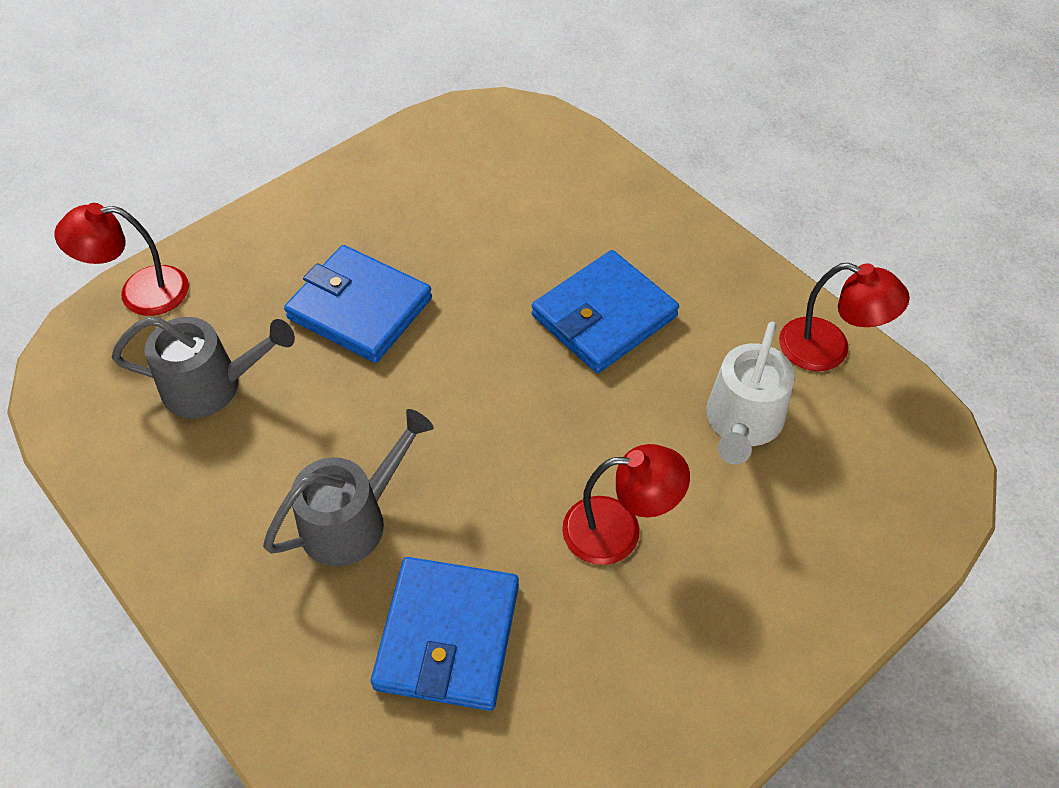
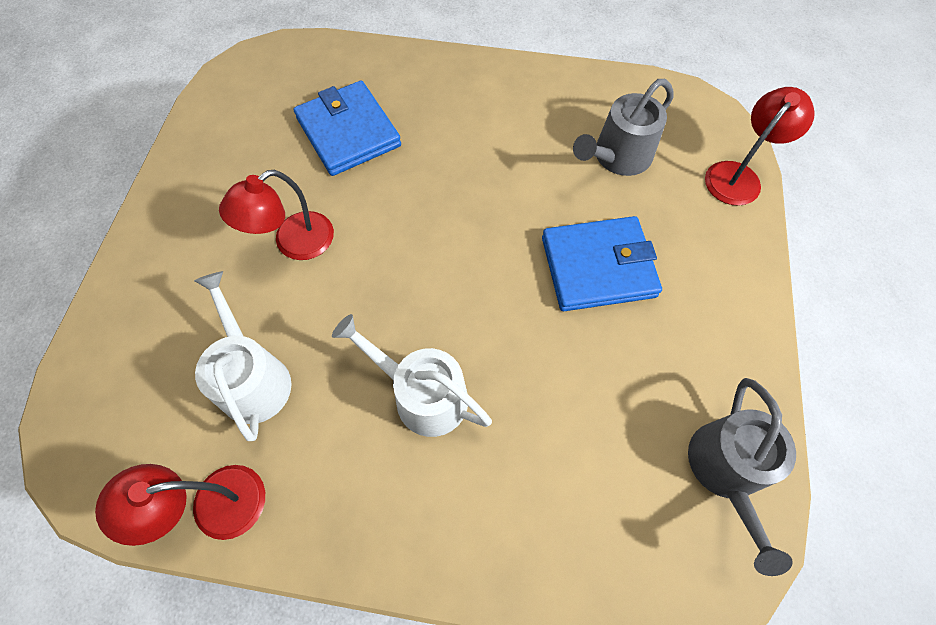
camera: 140 degrees right, 10 degrees up
grey watering can [263,409,434,566] -> grey watering can moved to [688,378,796,576]
blue wallet [532,250,679,373] -> white watering can [332,314,492,437]

